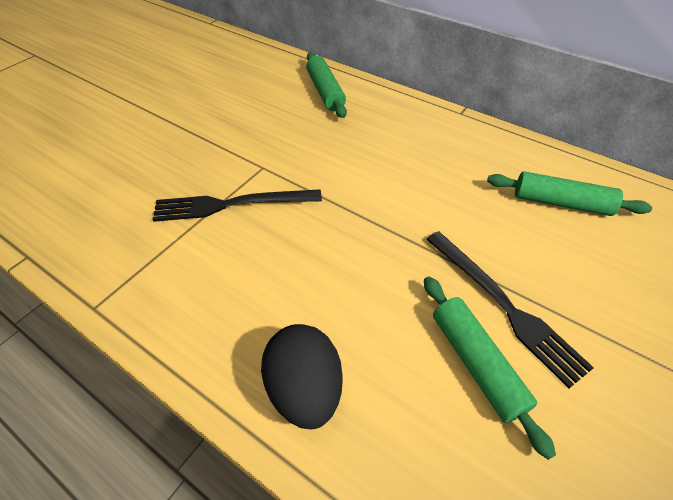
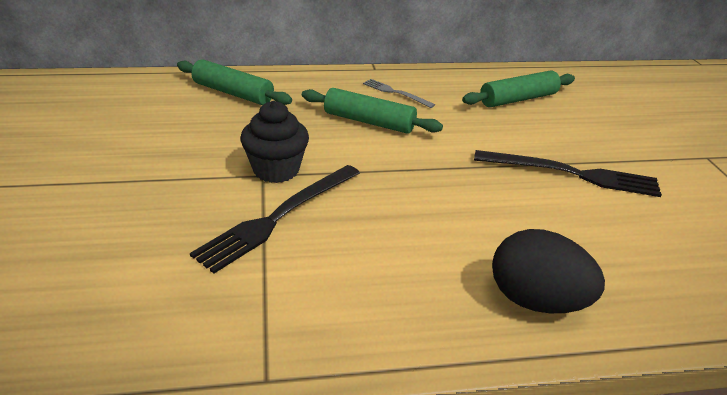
camera: 45 degrees left, 15 degrees down
green rolling pin [424,276,556,460] -> green rolling pin moved to [302,88,443,134]
none -> black cupcake [241,101,309,183]
none -> grey fork [363,79,435,108]

